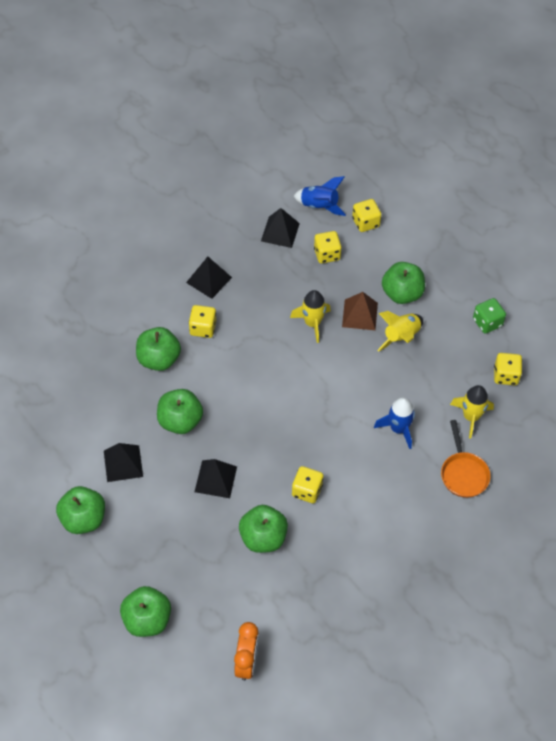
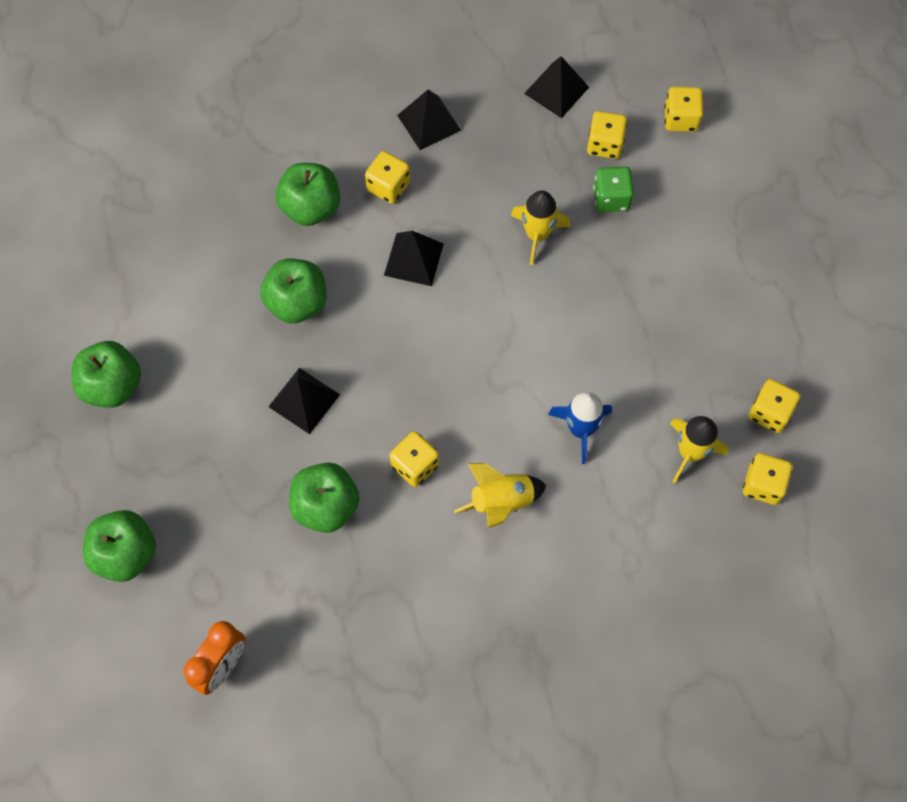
camera: 25 degrees right, 10 degrees up
black pyramid [104,443,143,482] -> black pyramid moved to [384,231,444,286]
blue rocket [294,176,346,216] -> none
brown pyramid [342,292,378,330] -> none
yellow rocket [377,311,423,352] -> yellow rocket moved to [454,463,547,528]
green apple [382,262,425,304] -> none
orange pan [441,420,491,498] -> none
green dice [473,298,506,334] -> green dice moved to [593,166,634,212]
none -> yellow dice [743,453,793,505]

